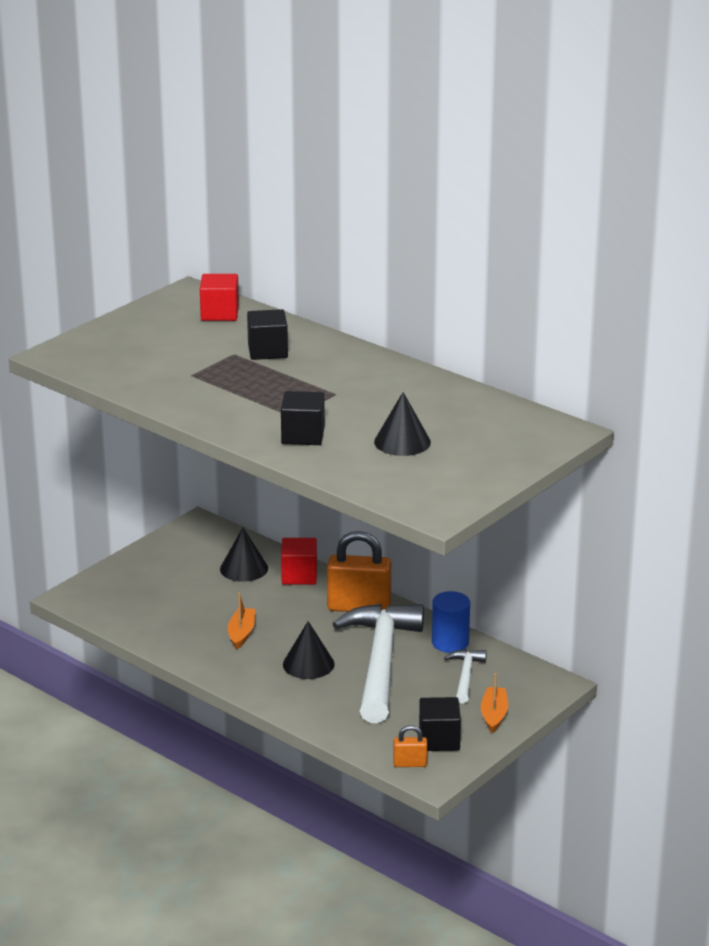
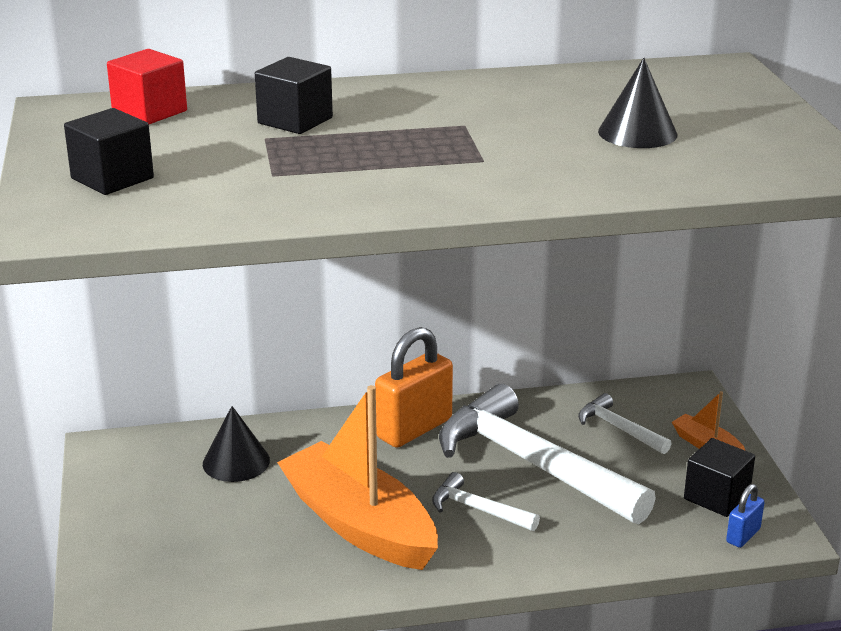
camera: 50 degrees left, 0 degrees up
orange boat [228,593,255,650] -> orange boat [277,385,438,570], size x2.35
black cube [281,391,325,445] -> black cube moved to [64,108,154,195]
red cube [281,538,317,584] -> none
black cone [283,621,335,679] -> white hammer [432,472,540,531]
orange padlock [393,725,428,767] -> blue padlock [726,484,764,548]
blue cylinder [432,591,470,653] -> none

